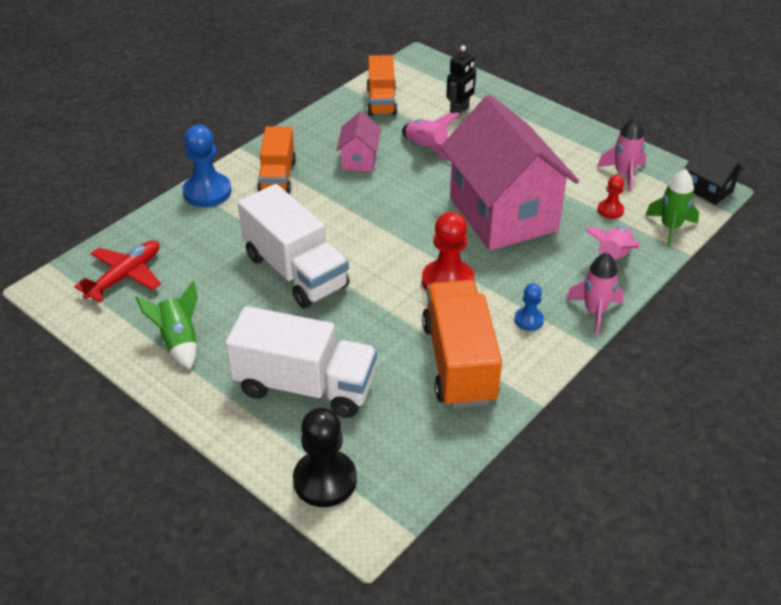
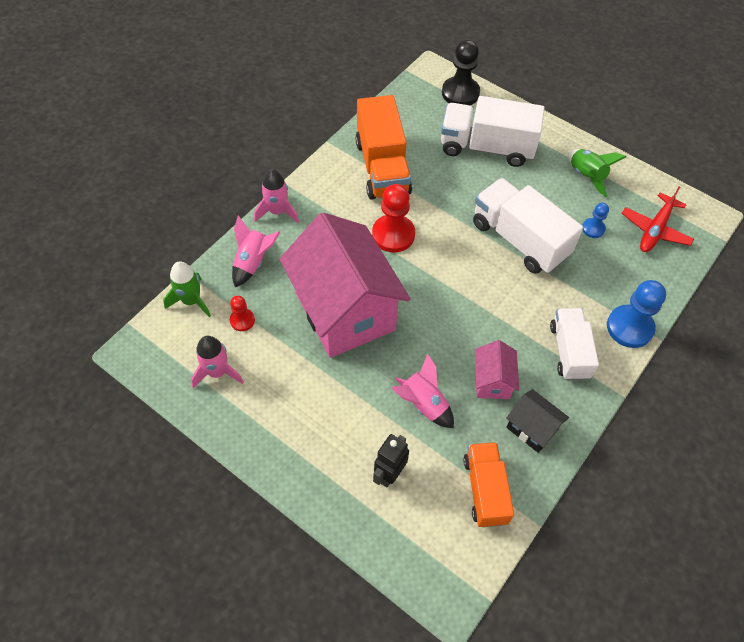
camera: 175 degrees right, 15 degrees up
orange truck [257,126,296,194] -> white truck [550,308,599,380]
blue pawn [514,283,544,331] -> blue pawn moved to [582,203,609,238]
black house [685,143,744,205] -> black house moved to [506,389,569,453]

